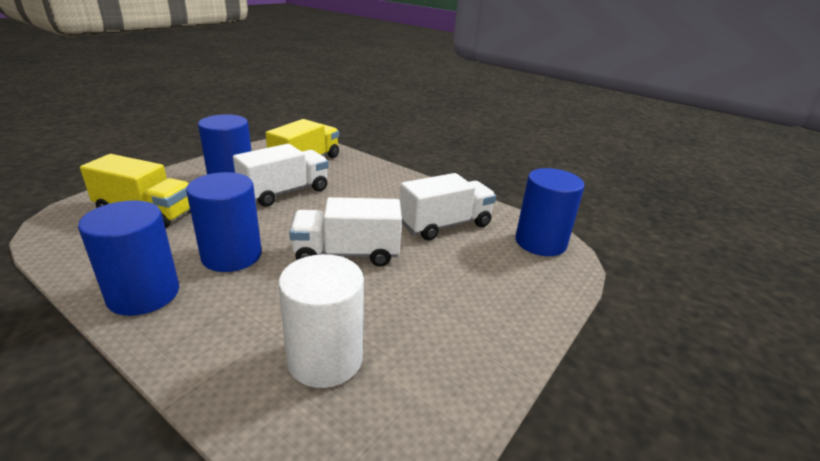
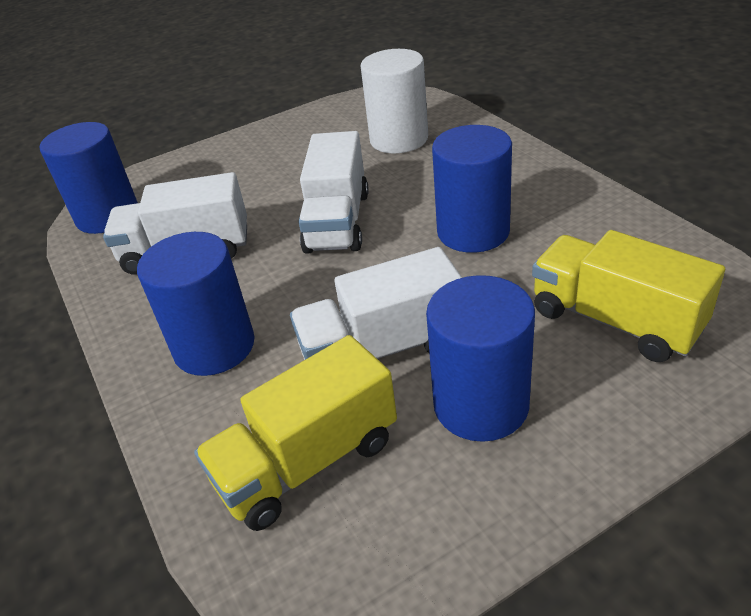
camera: 150 degrees left, 10 degrees up
blue cylinder [78,200,179,316] -> blue cylinder moved to [137,232,254,376]
white truck [289,197,402,267] -> white truck turned 75 degrees clockwise [299,131,369,254]

